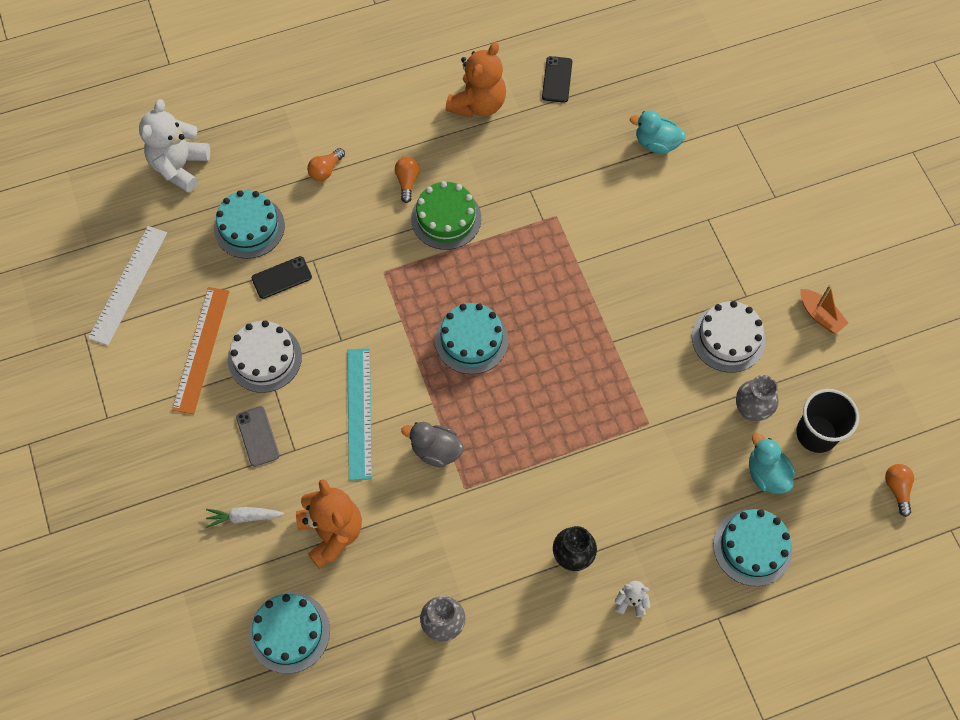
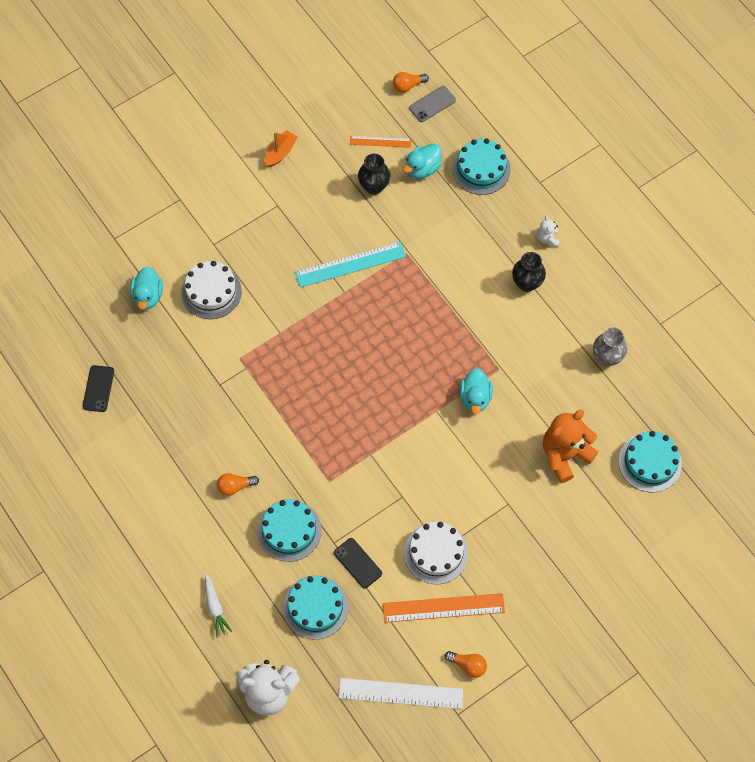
camera: 105 degrees left, 0 degrees up
white carrot [206,507,284,528] -> white carrot moved to [205,574,232,637]
grey phone [236,406,280,467] -> grey phone moved to [409,86,456,122]
orange light bulb [307,148,345,181] -> orange light bulb moved to [445,651,487,678]
turquoise ruler [347,348,372,480] -> turquoise ruler moved to [295,242,406,288]
grey duck [401,422,464,468] -> turquoise duck [459,368,493,414]
green cake [411,181,481,250] -> none
turquoise cake [435,303,508,374] -> turquoise cake moved to [258,499,322,562]
orange teddy bear [446,42,506,118] -> none
black phone [542,56,572,103] -> black phone turned 75 degrees counterclockwise [82,365,114,412]
white cake [692,301,765,373] -> white cake moved to [181,261,242,319]
grey vase [736,375,779,421] -> black vase [358,154,390,195]
black cup [796,389,859,453] -> orange ruler [350,136,411,148]

